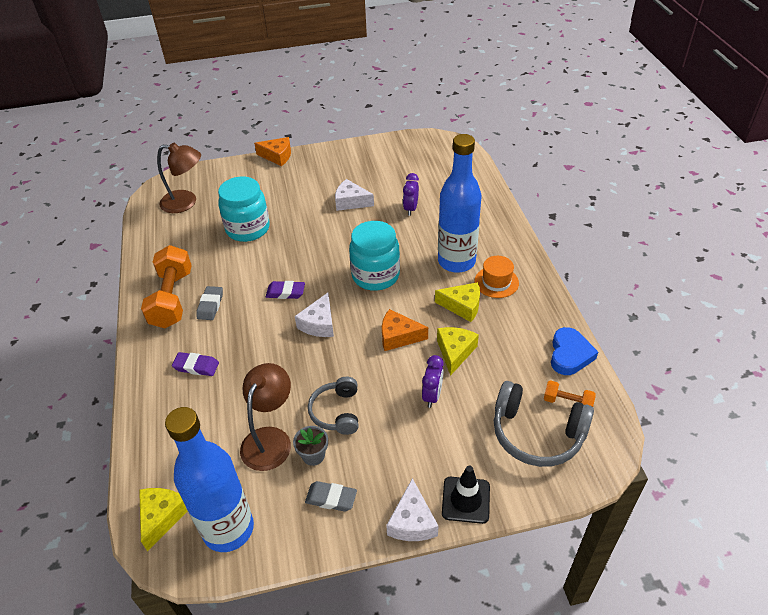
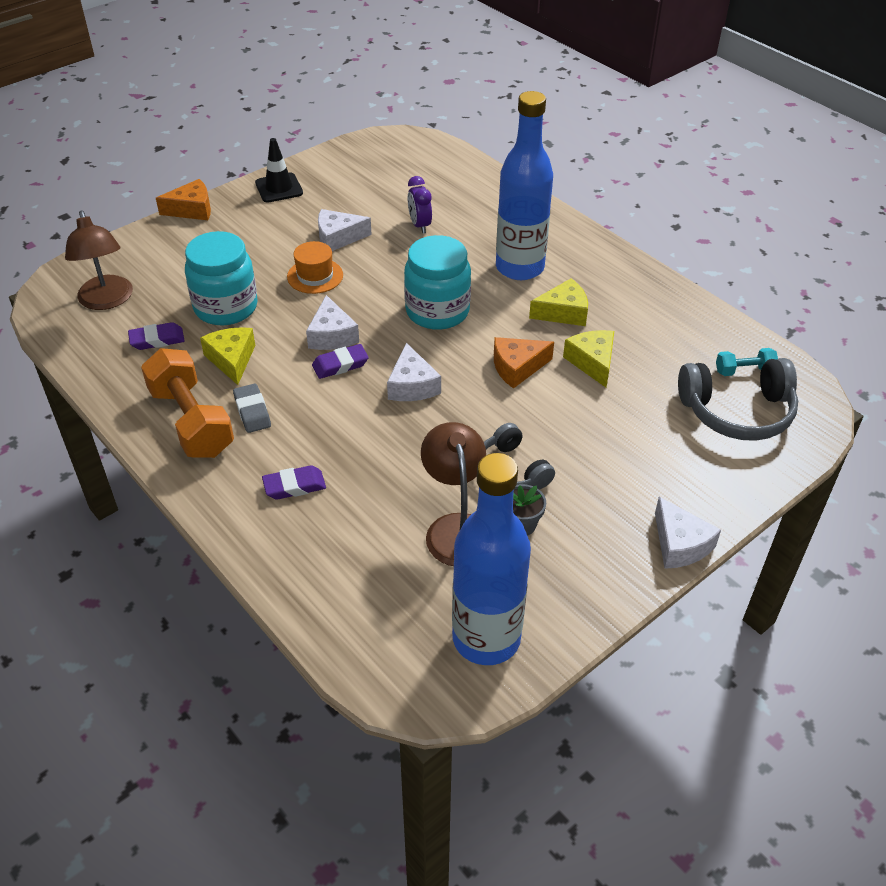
camera: 30 degrees left, 0 degrees up
yellow cheese [139,488,188,551] -> yellow cheese moved to [200,327,255,385]
brown lamp [157,143,201,213] -> brown lamp turned 90 degrees clockwise [65,210,133,310]
grey eraser [305,481,357,511] -> none
purple clock [422,355,444,408] -> none
black traffic cone [442,466,490,524] -> black traffic cone moved to [255,138,303,203]
orange hat [474,256,519,298] -> orange hat moved to [287,241,343,294]
orange dumbbell [544,380,596,407] -> turquoise dumbbell [716,348,778,376]
blue heart [551,327,598,375] -> none
none -> purple eraser [128,322,185,350]
none -> white cheese [306,295,359,350]

